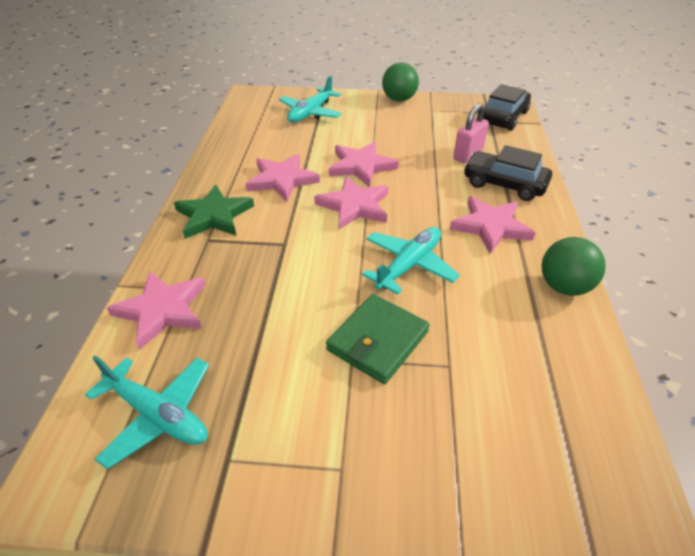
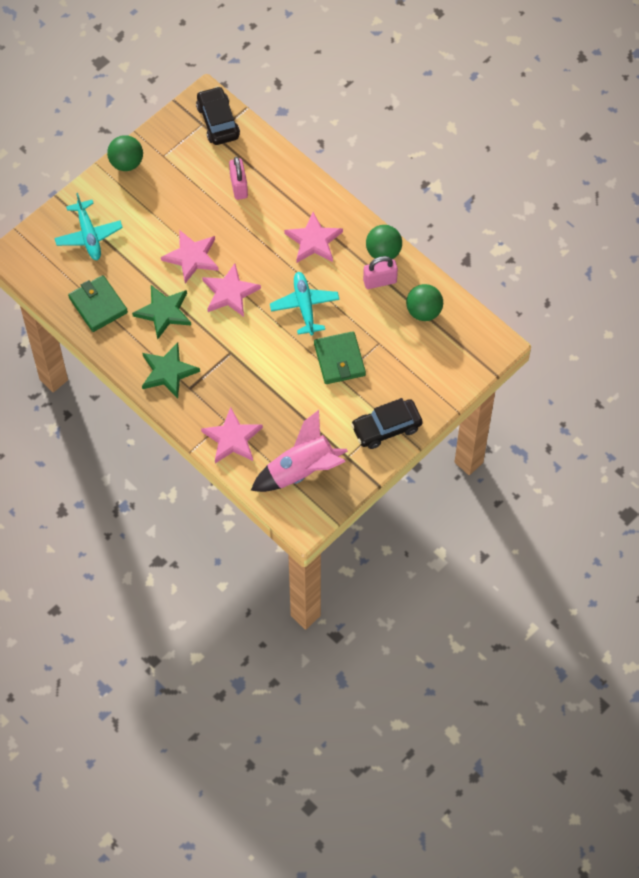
camera: 50 degrees left, 20 degrees up
turquoise plane [85,356,209,470] -> pink rocket [251,410,348,492]
pink star [246,154,320,202] -> green star [132,285,191,339]
black car [464,145,552,201] -> black car moved to [351,398,423,449]
none -> green wallet [68,275,128,332]
none -> pink padlock [363,256,398,289]
none -> green ball [406,284,443,321]

